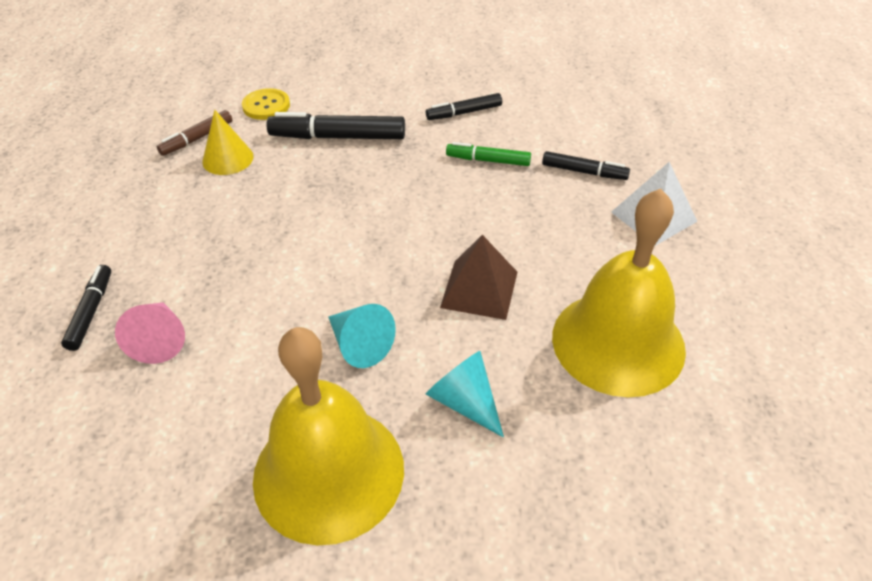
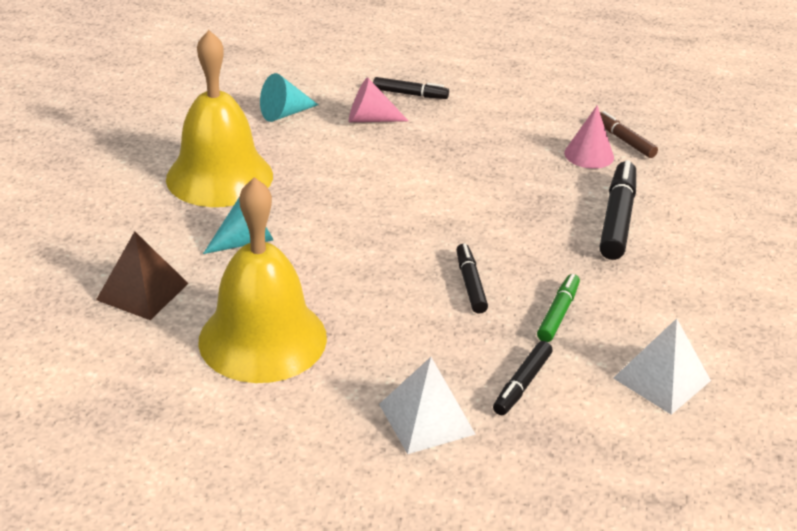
camera: 100 degrees right, 10 degrees down
yellow cone [202,110,254,175] -> pink cone [564,105,614,169]
yellow button [242,88,290,120] -> none
turquoise cone [328,304,396,368] -> turquoise cone moved to [260,73,318,122]
black marker [426,93,502,120] -> black marker moved to [456,244,488,314]
brown pyramid [440,235,518,320] -> brown pyramid moved to [96,231,189,320]
none -> white pyramid [613,318,711,415]

